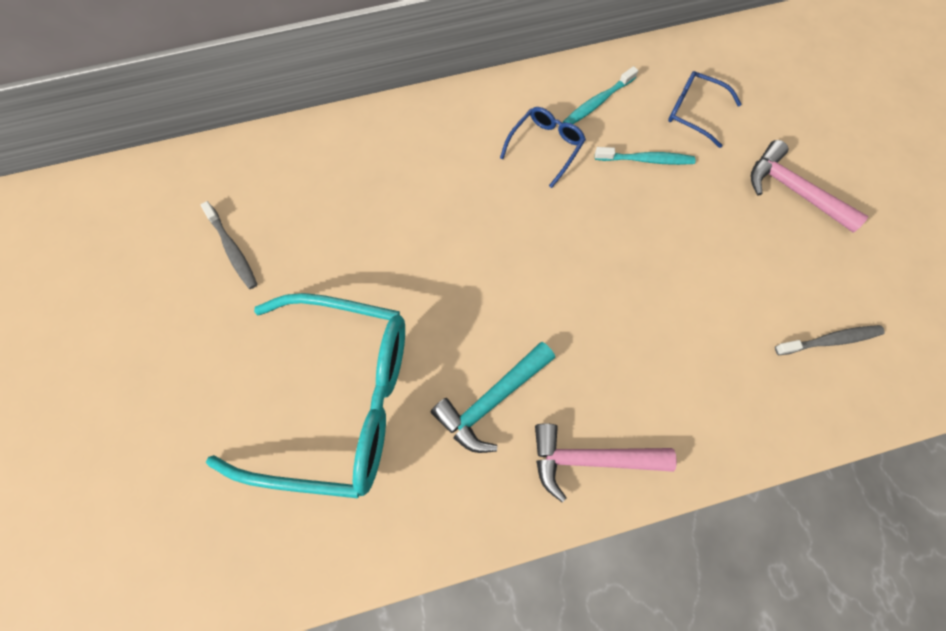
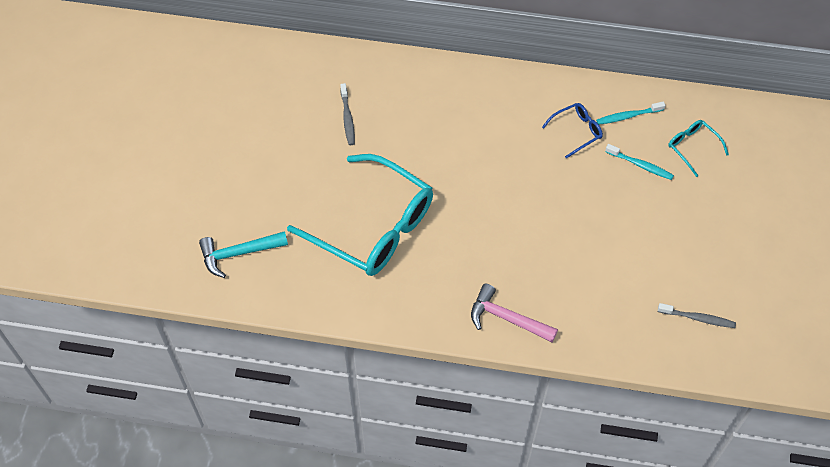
camera: 25 degrees right, 10 degrees down
turquoise hammer [431,342,555,453] -> turquoise hammer moved to [199,231,288,278]
blue glasses [668,71,742,148] -> turquoise glasses [668,120,729,177]
pink hammer [750,140,868,233] -> none

